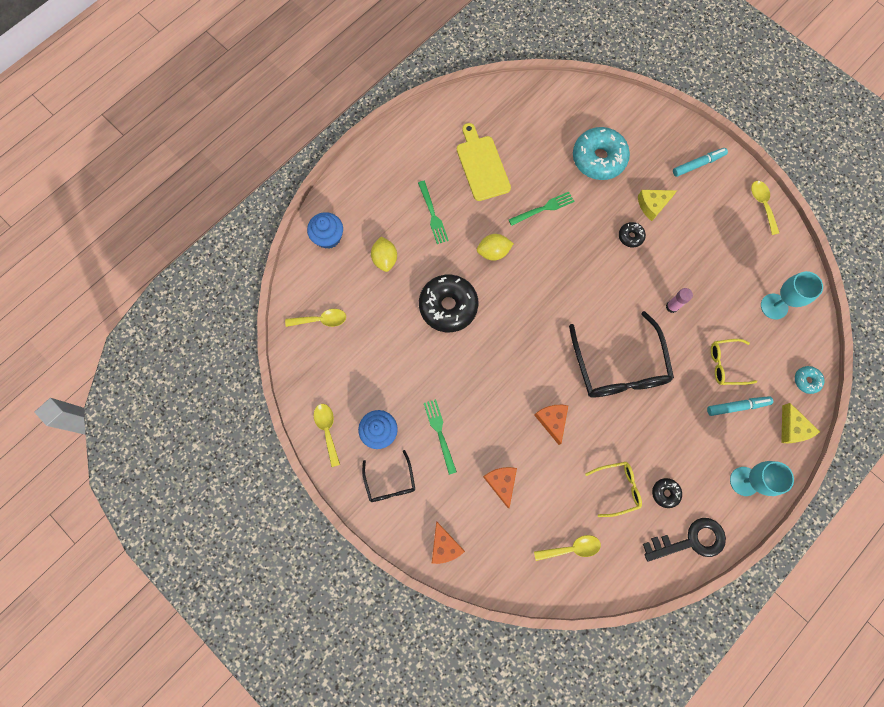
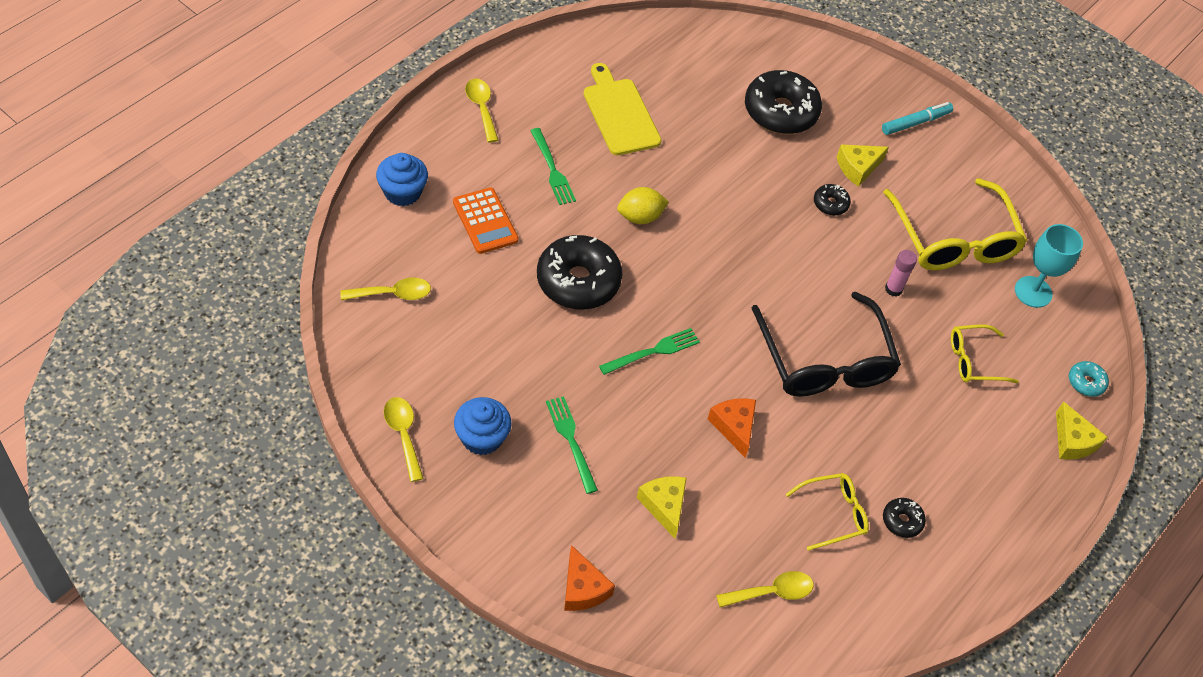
camera: 10 degrees left, 20 degrees down
black glasses [362,450,415,502] -> none
yellow lemon [371,237,397,272] -> orange calculator [453,187,519,254]
orange cheese [483,467,517,508] -> yellow cheese [637,476,687,539]
green fork [509,192,574,226] -> green fork moved to [599,328,700,375]
turquoise donut [573,127,630,180] -> black donut [745,70,822,134]
black key [643,518,726,562] -> none
turquoise marker [707,396,773,416] -> none
turquoise goblet [730,461,794,496] -> none
yellow spoon [751,181,779,235] -> yellow spoon moved to [465,79,498,143]
none -> yellow glasses [883,178,1027,270]

